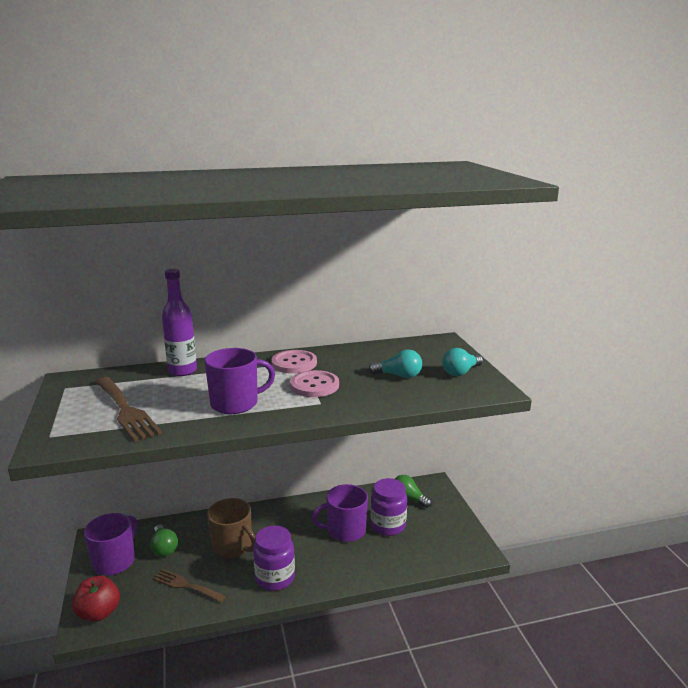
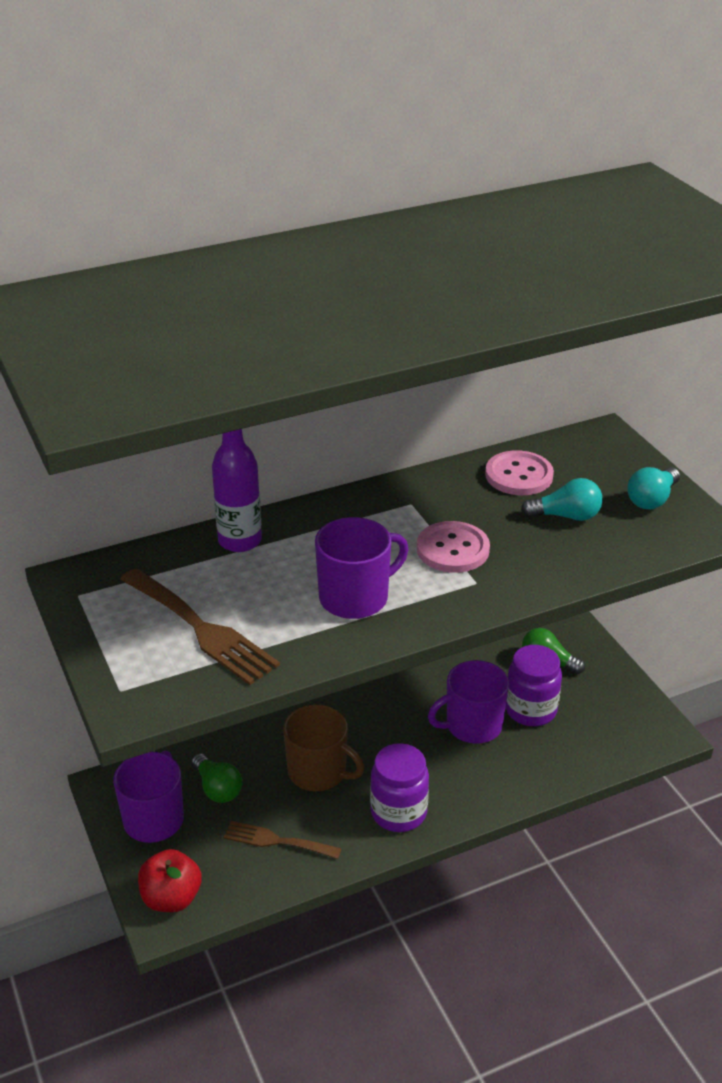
camera: 10 degrees left, 15 degrees up
pink button [271,350,317,373] -> pink button moved to [485,450,554,495]

